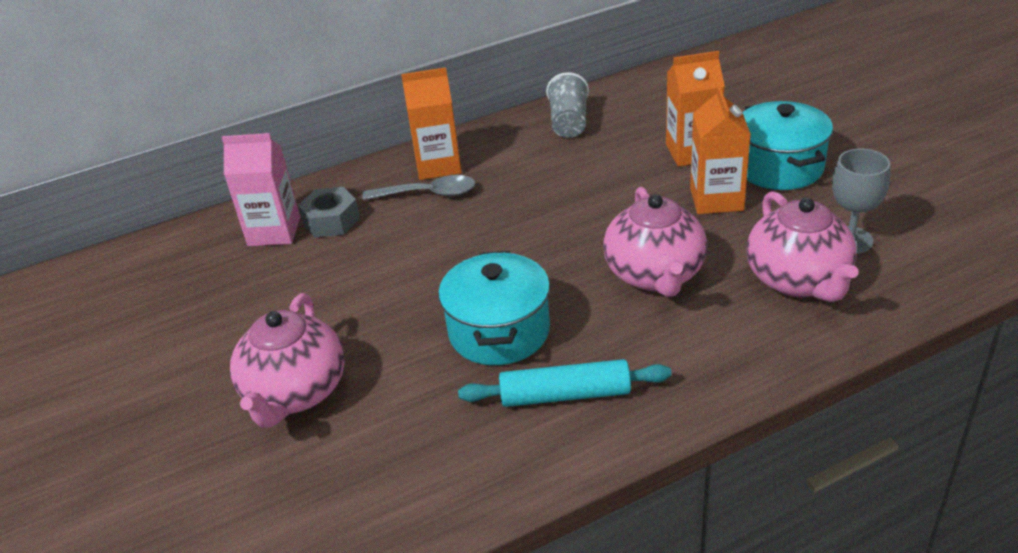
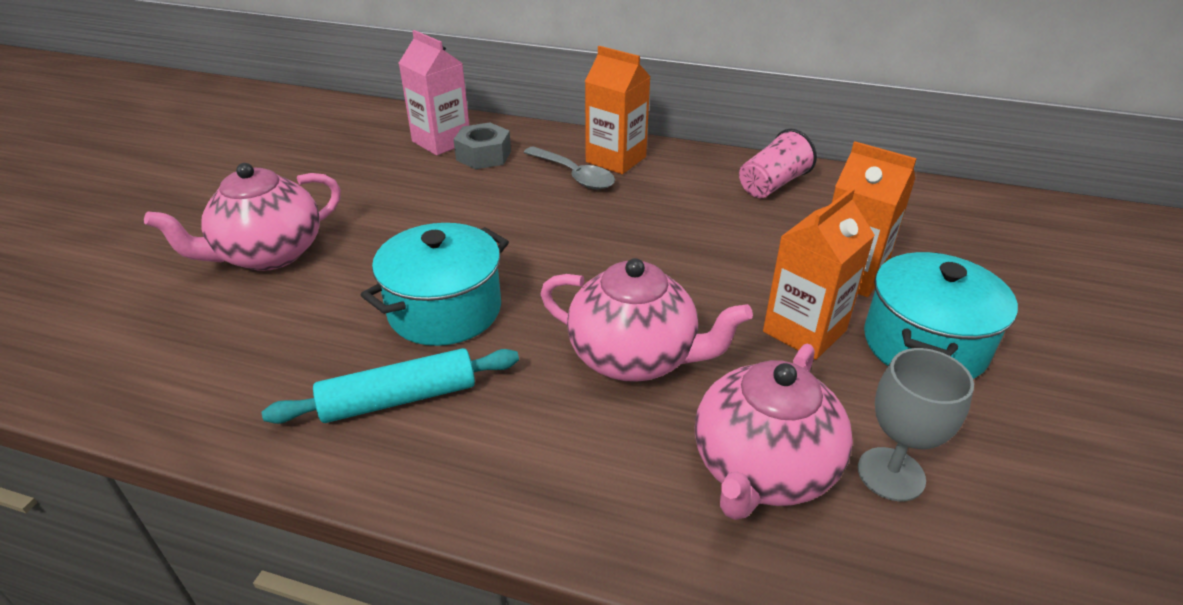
camera: 40 degrees right, 0 degrees up
turquoise rolling pin [458,359,672,407] -> turquoise rolling pin turned 60 degrees counterclockwise [262,348,519,424]
grey cup [546,72,589,138] -> pink cup [739,129,817,198]
pink teapot [603,187,707,297] -> pink teapot turned 105 degrees counterclockwise [541,258,753,382]

